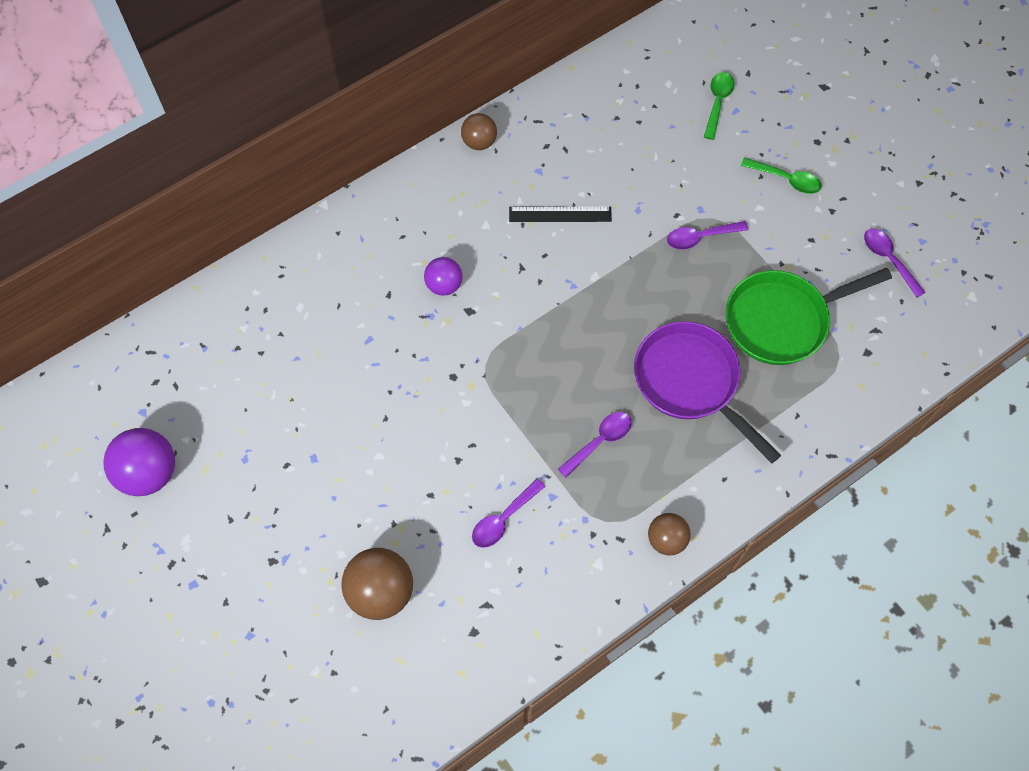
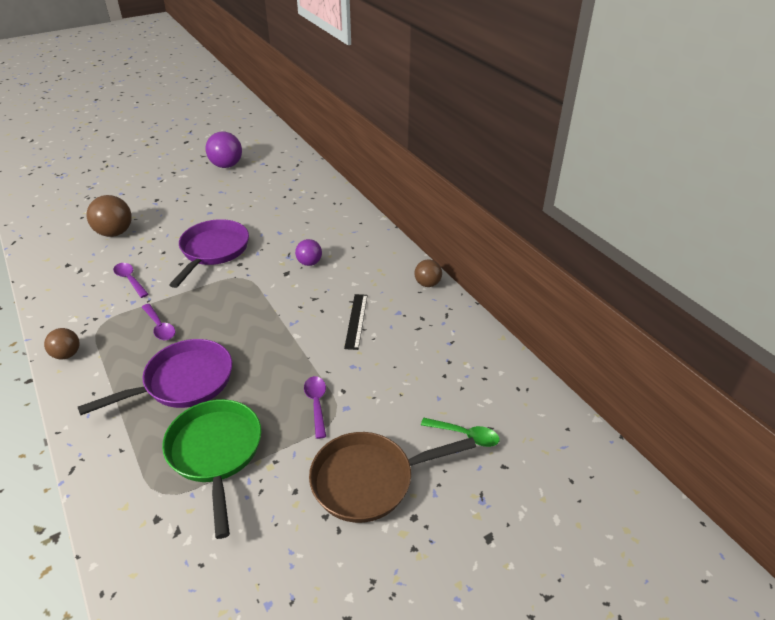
camera: 95 degrees right, 25 degrees down
green spoon [741,157,822,194] -> brown pan [309,432,476,523]
purple spoon [864,229,926,298] -> none
none -> purple pan [169,219,249,288]

